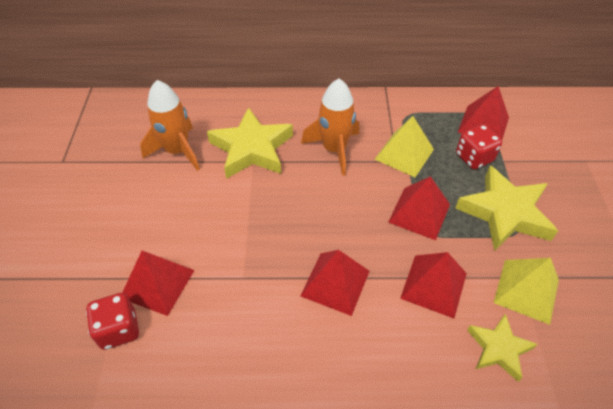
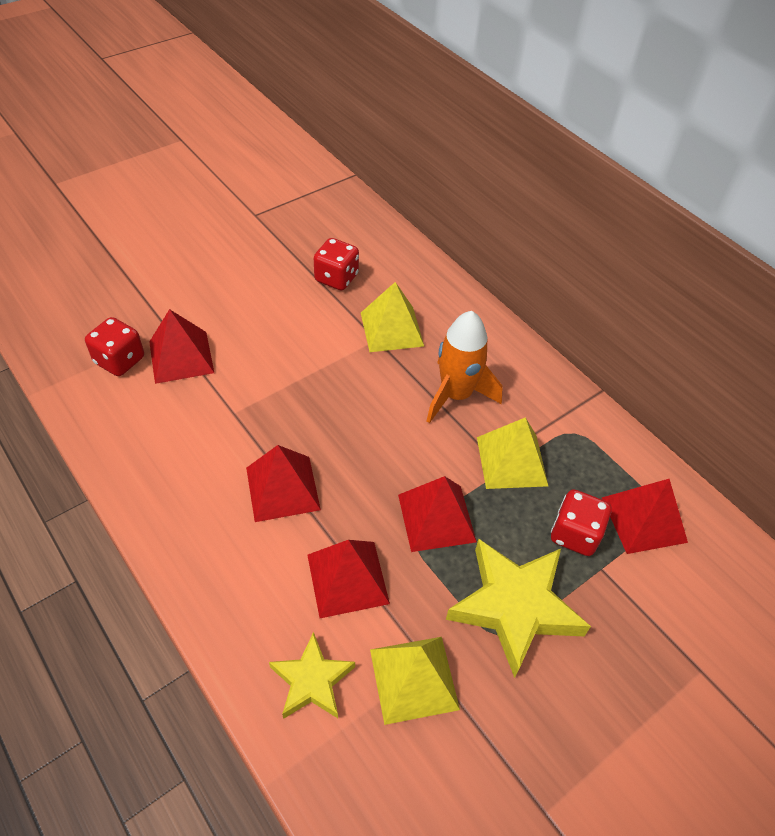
camera: 50 degrees right, 0 degrees up
orange rocket [140,80,200,171] -> red dice [314,238,359,290]
yellow star [207,107,293,179] -> yellow pyramid [361,282,424,352]

